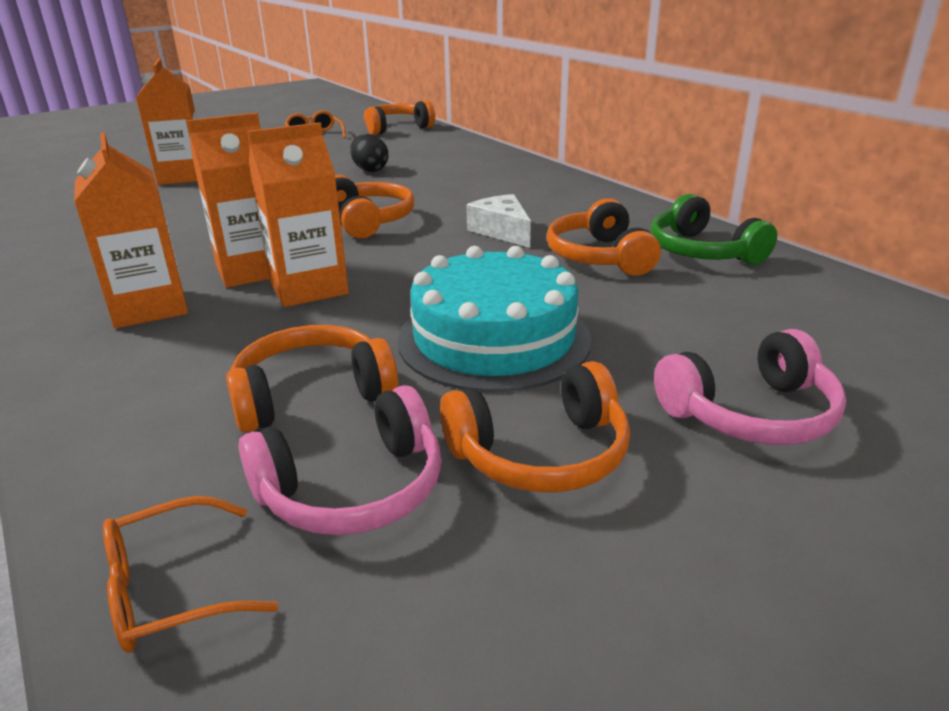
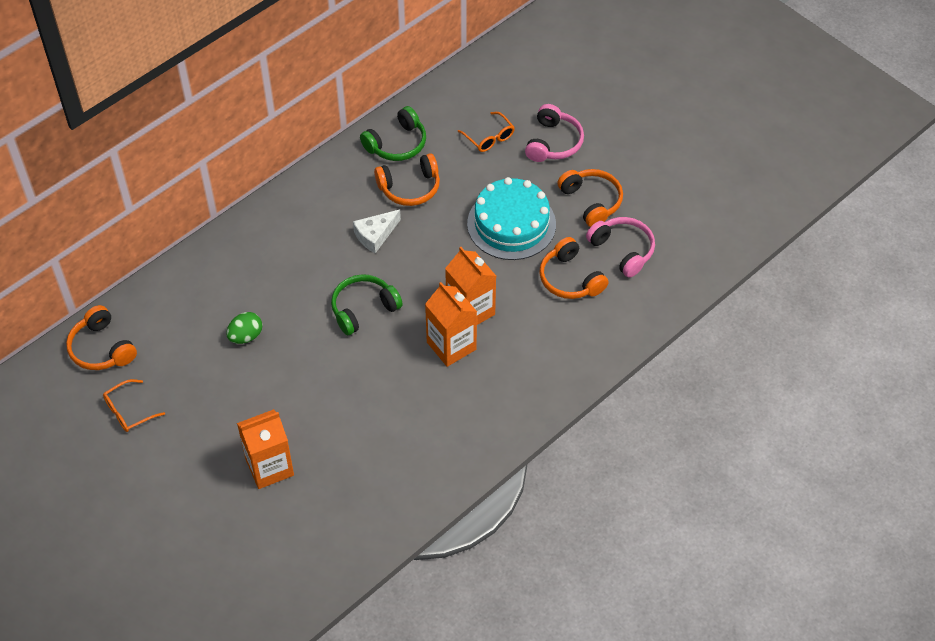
camera: 100 degrees left, 25 degrees up
orange carton [74,132,188,328] -> none
orange glasses [103,496,279,653] -> orange glasses moved to [458,112,515,152]
orange headphones [335,175,414,238] -> green headphones [331,274,403,335]
black egg [350,134,388,172] -> green egg [226,312,262,344]
pink headphones [654,329,846,445] -> pink headphones turned 45 degrees clockwise [525,104,584,162]

